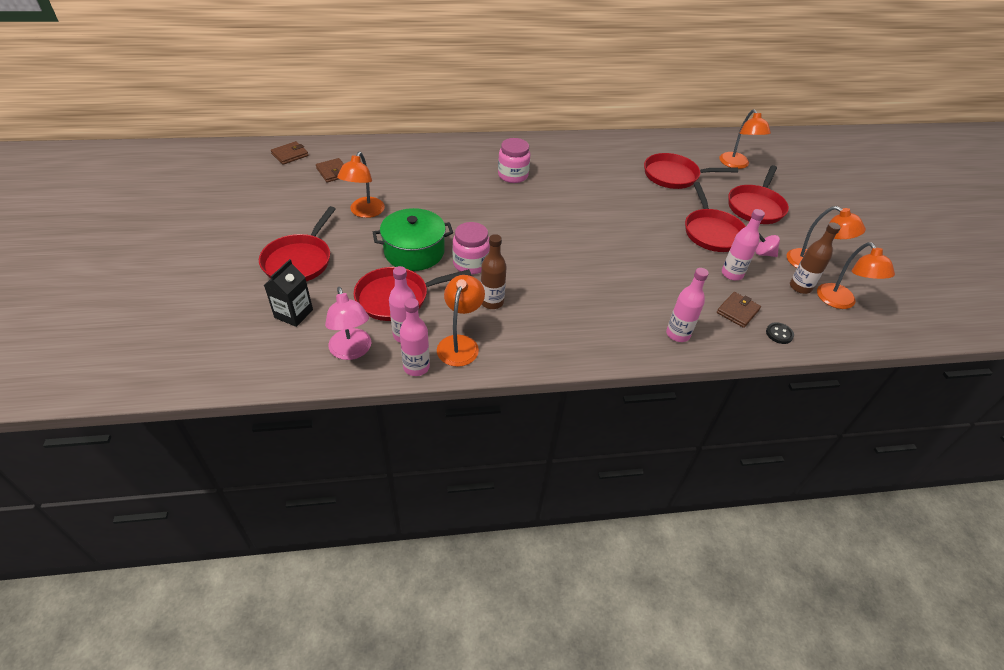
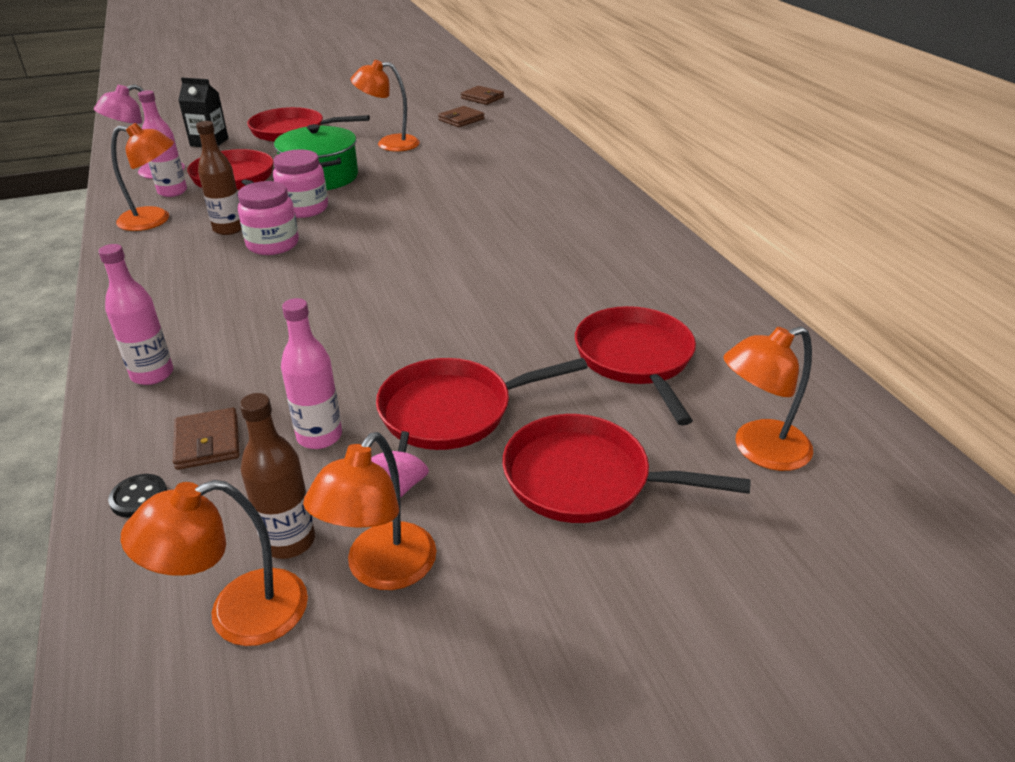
camera: 80 degrees right, 10 degrees down
pink bottle [400,298,430,376] -> none
pink jar [498,138,531,183] -> pink jar moved to [238,181,299,255]
brown wallet [717,292,761,328] -> brown wallet turned 45 degrees clockwise [173,408,239,470]

